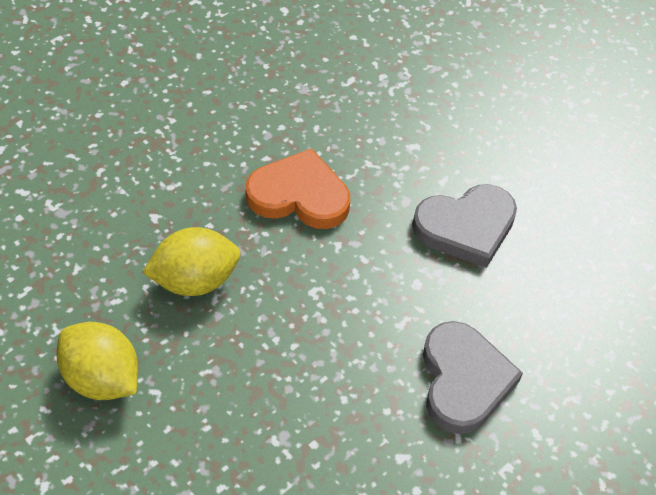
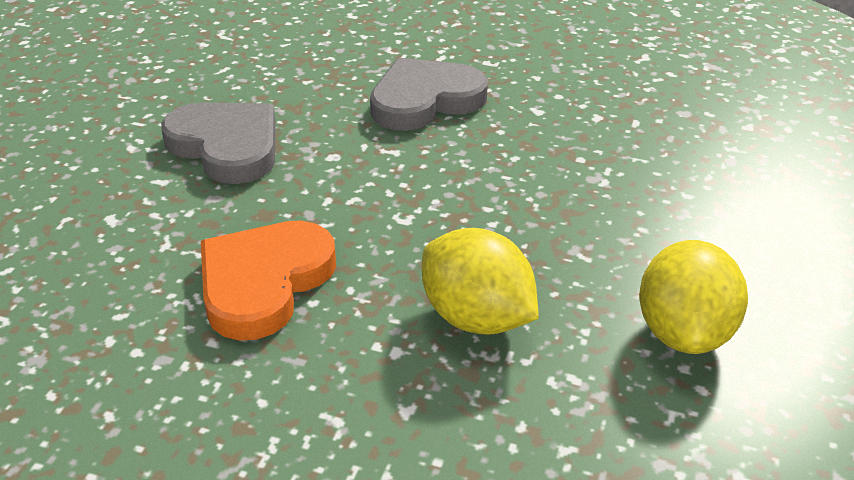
camera: 115 degrees left, 15 degrees down
orange heart [246,148,350,229] -> orange heart turned 45 degrees clockwise [201,220,336,341]

